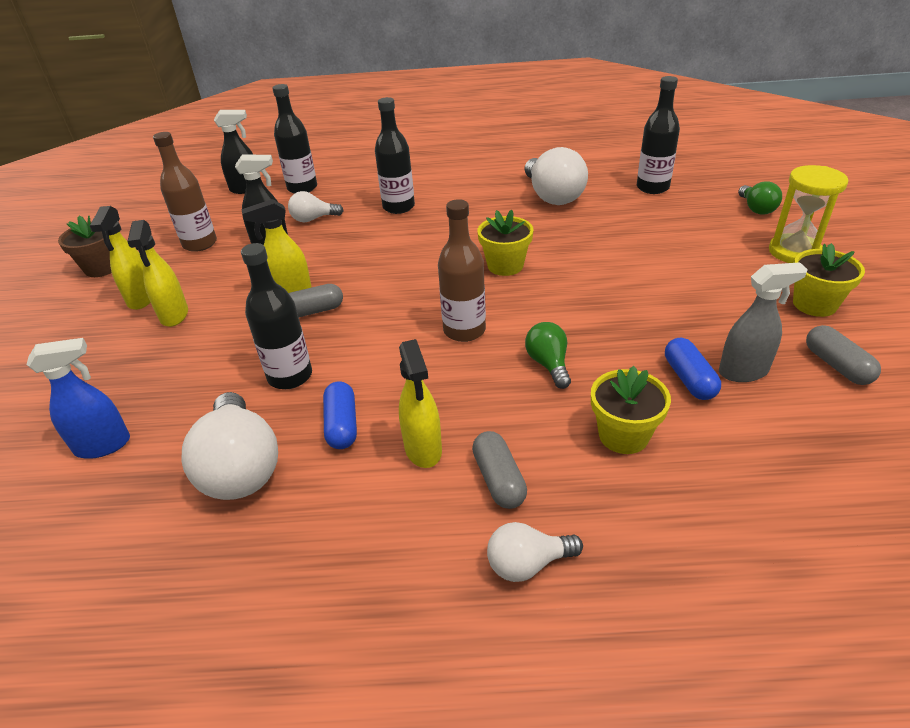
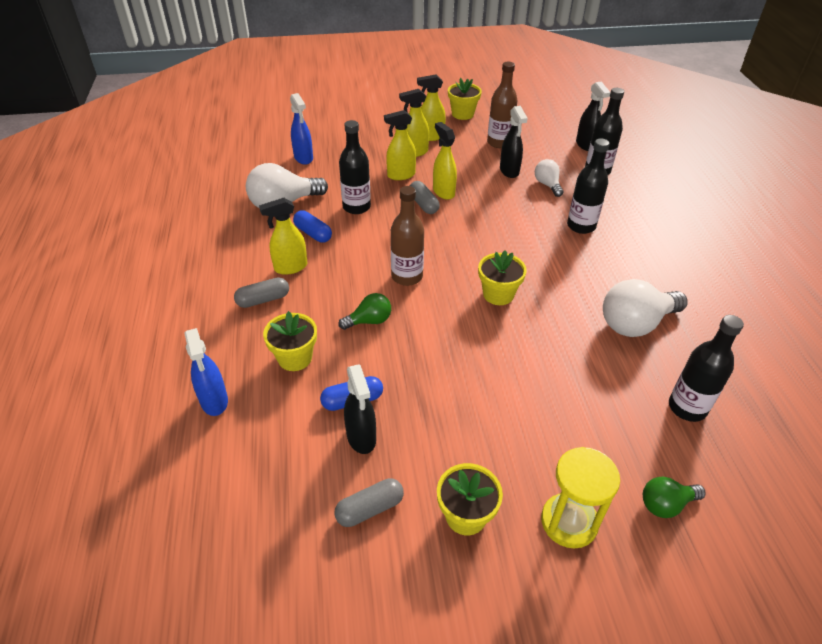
camera: 80 degrees right, 5 degrees up
brown flower pot [58,215,112,277] -> yellow flower pot [448,78,482,120]
blue capsule [323,381,357,449] -> blue capsule turned 60 degrees clockwise [293,210,332,243]
white light bulb [487,522,583,582] -> none
grey spray bottle [719,262,808,382] -> black spray bottle [344,364,376,454]
none -> blue spray bottle [184,328,228,416]
none -> yellow spray bottle [384,110,416,180]

